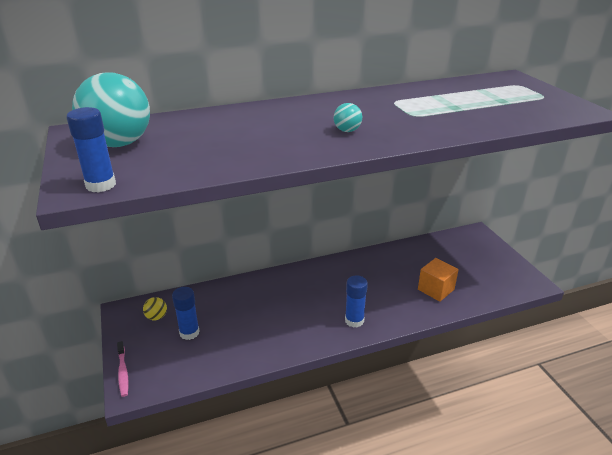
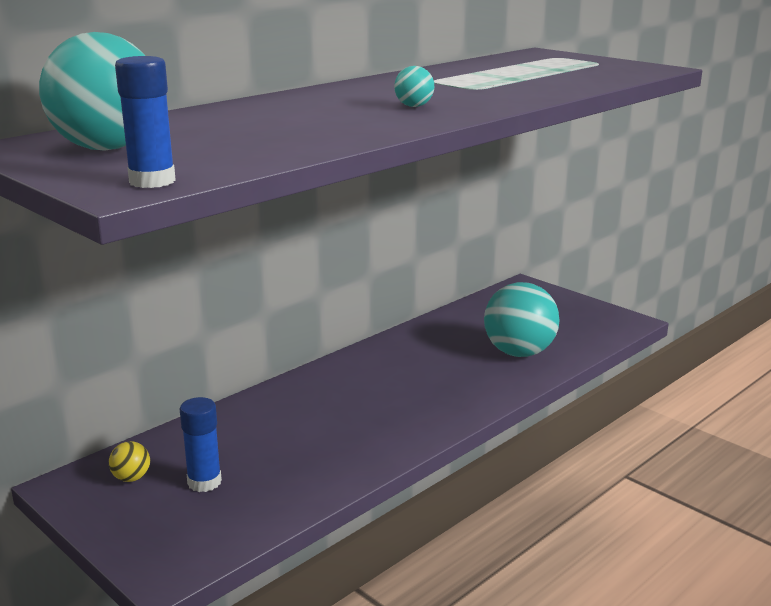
camera: 25 degrees left, 10 degrees down
pink toothbrush [117,341,129,397] -> none
blue glue stick [345,275,368,328] -> none
orange cube [418,258,459,302] -> turquoise ball [484,282,560,357]

